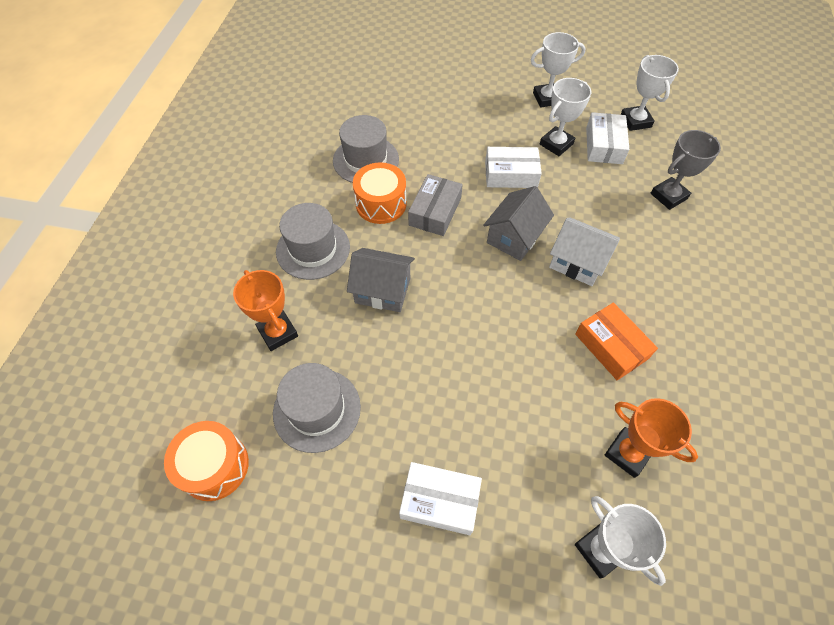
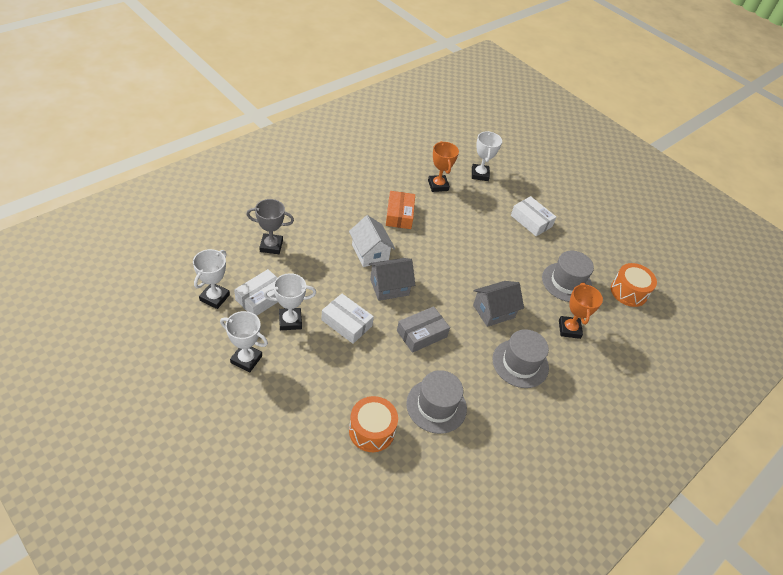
camera: 150 degrees left, 10 degrees down
grey house [347,248,415,312] -> grey house turned 75 degrees counterclockwise [473,281,524,327]
orange drum [353,162,407,224] -> orange drum moved to [349,396,398,452]

